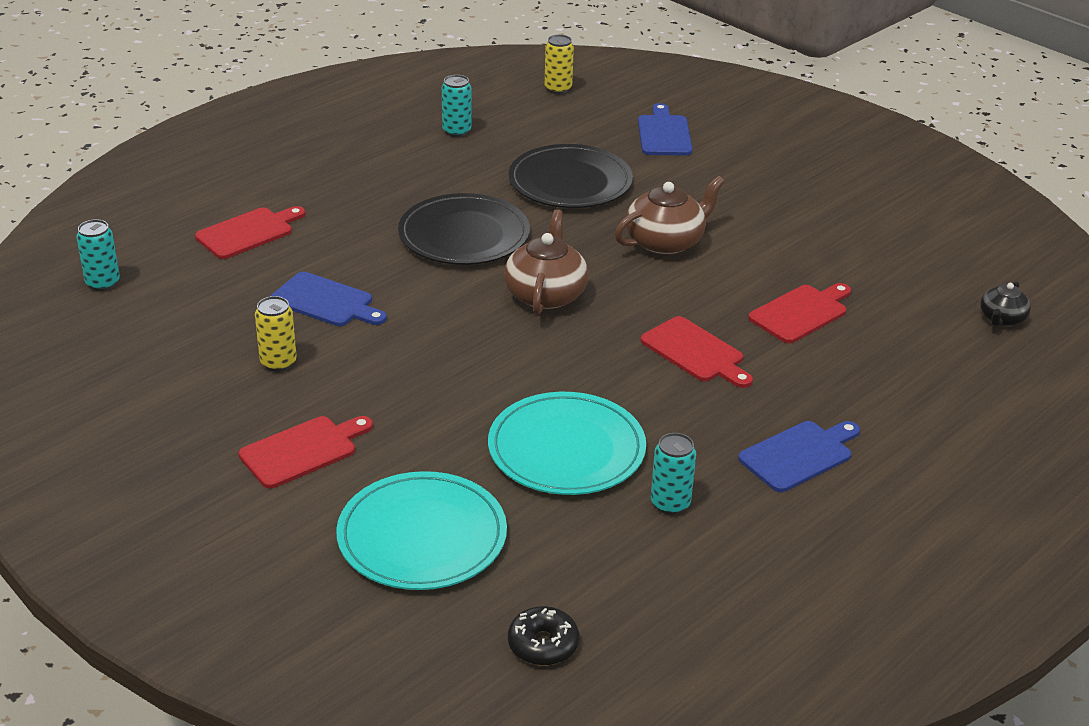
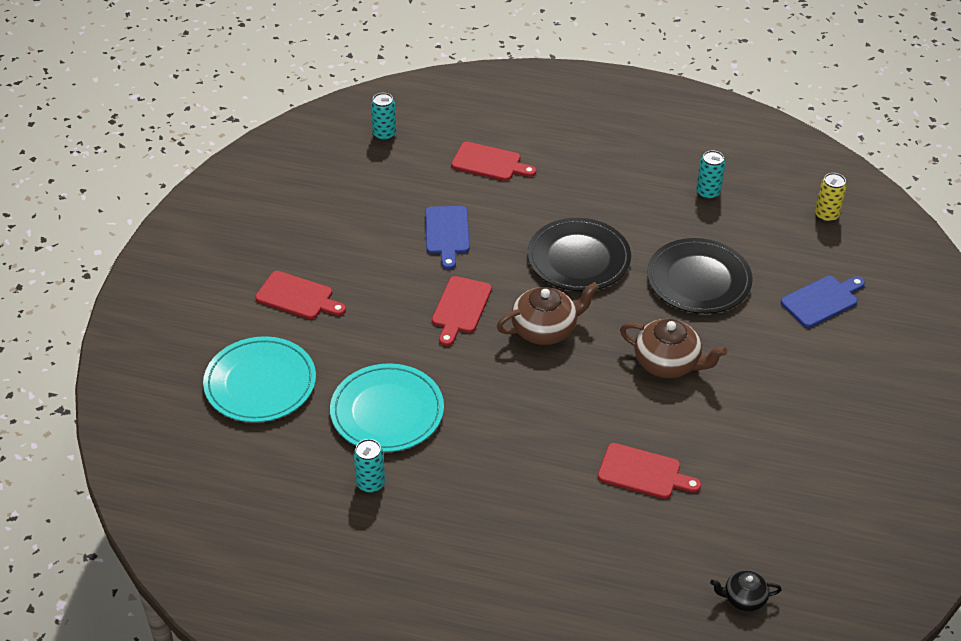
camera: 60 degrees right, 10 degrees up
yellow can [255,296,297,372] -> none
black donut [508,606,579,666] -> none
red cutting board [641,316,753,388] -> red cutting board moved to [432,276,492,346]
blue cutting board [738,421,860,492] -> none

